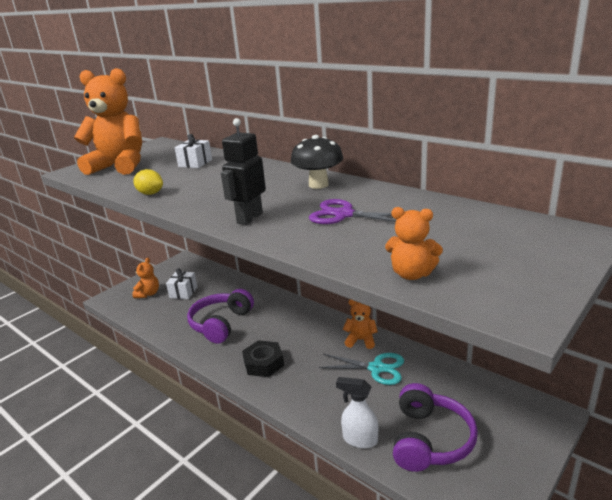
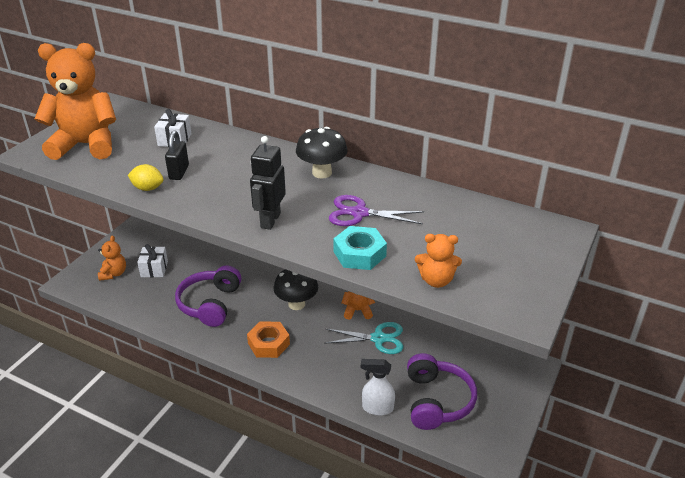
camera: 15 degrees left, 10 degrees up
black nut [242,340,284,377] -> orange nut [247,321,290,358]
none -> black padlock [165,131,189,180]
none -> black mushroom [274,269,318,310]
none -> turquoise nut [333,226,387,270]

